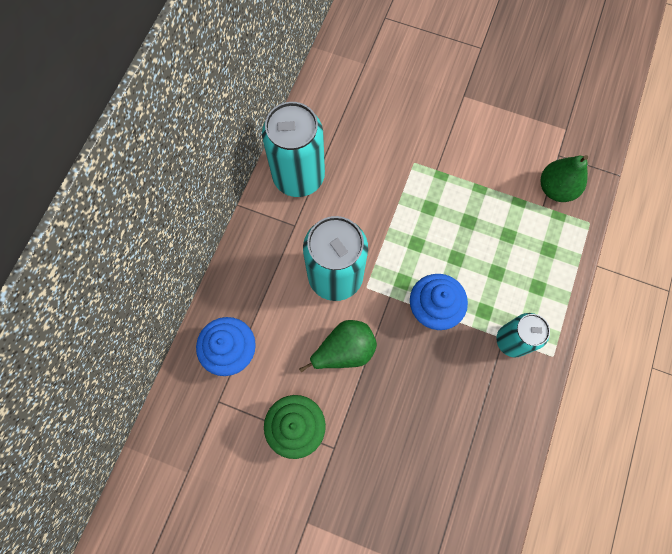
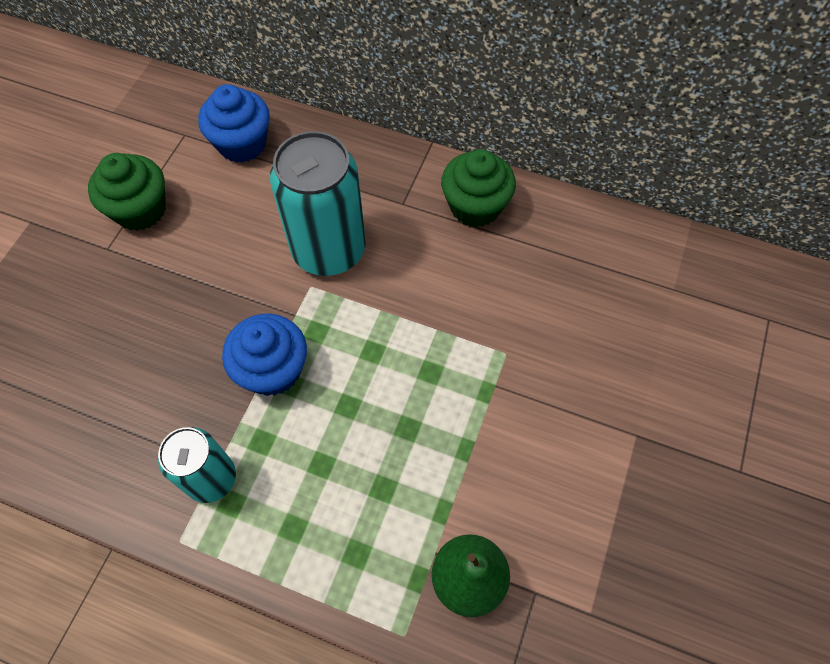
camera: 90 degrees right, 10 degrees down
turquoise can [262,102,325,197] -> green cupcake [441,149,516,227]
green pear [299,320,377,372] -> none

